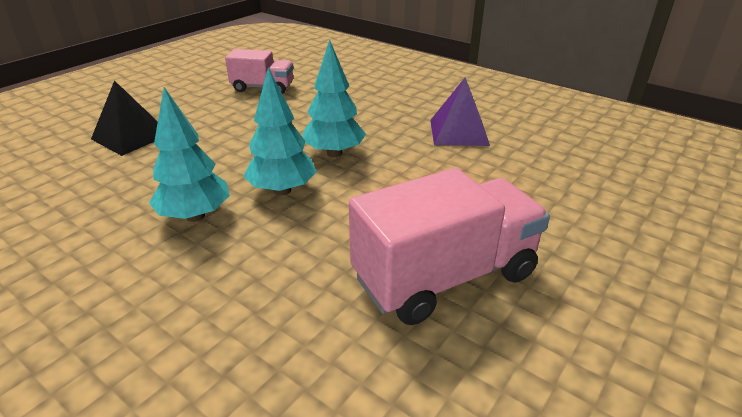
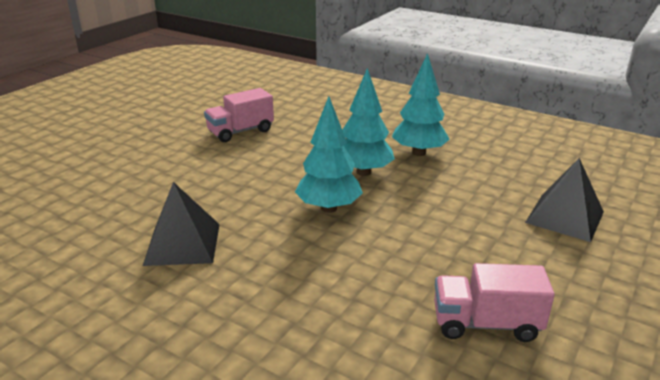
camera: 175 degrees right, 5 degrees down
pink truck [349,168,550,325] -> pink truck [204,88,274,142], size x0.59
purple pyramid [430,77,490,146] -> black pyramid [143,182,220,266]

